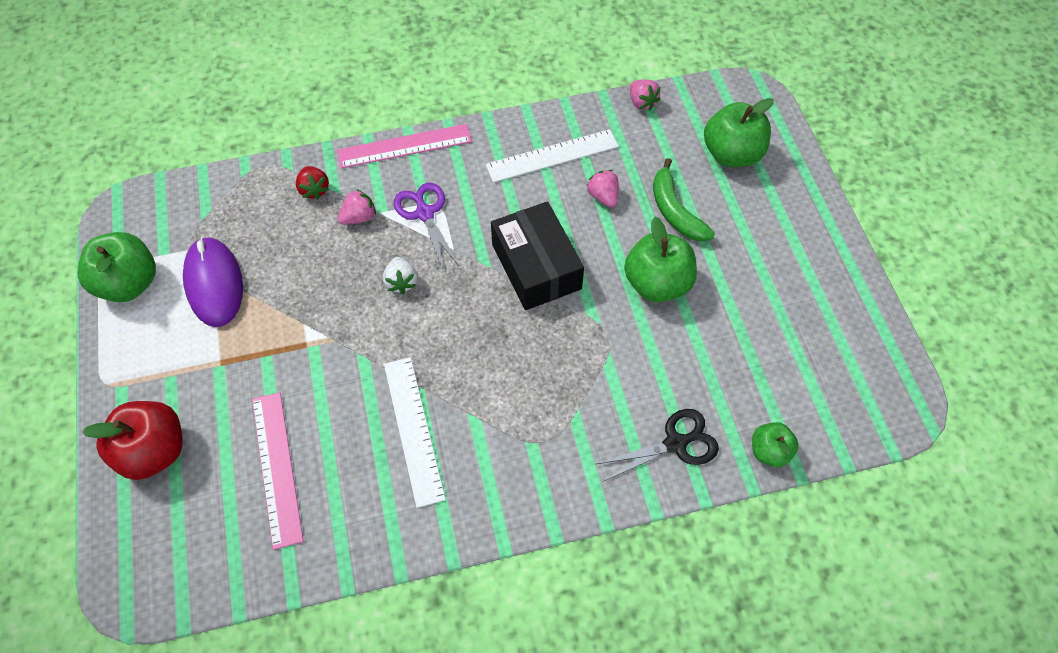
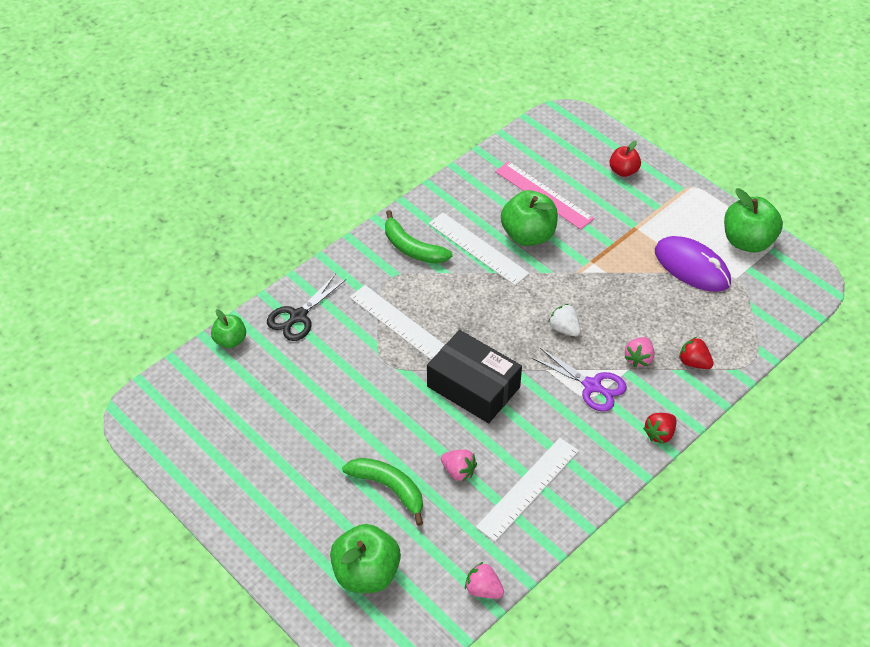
camera: 150 degrees right, 10 degrees down
red apple [82,401,183,480] -> red apple [609,141,641,177], size x0.57
pink ruler [337,124,472,168] -> red strawberry [643,413,676,444]
green apple [624,217,697,302] -> green apple moved to [501,190,558,246]
none -> white ruler [350,285,445,360]
none -> green banana [385,210,453,264]

